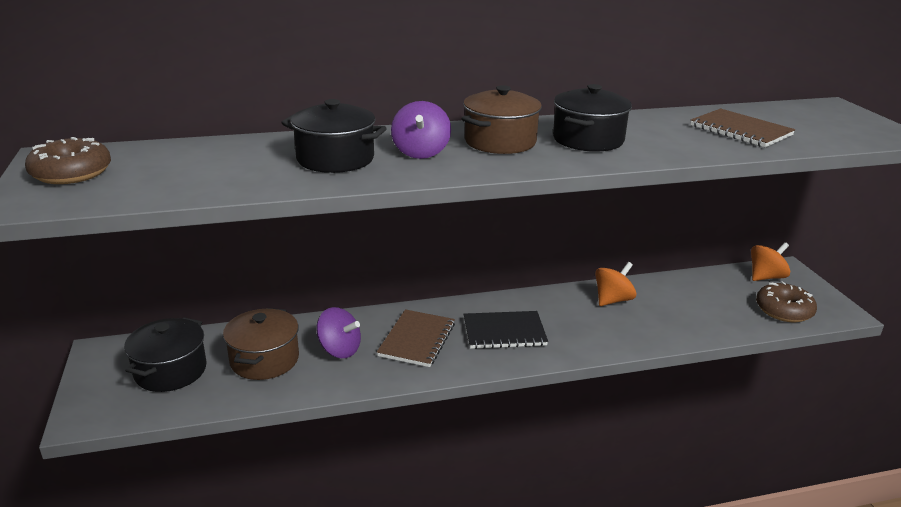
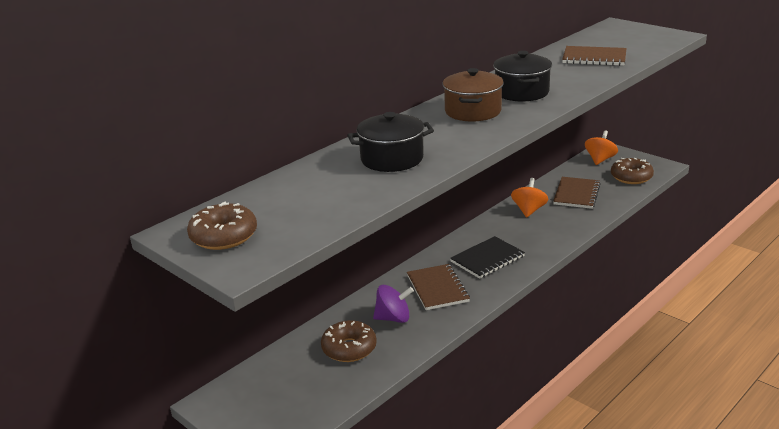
camera: 30 degrees left, 0 degrees up
black pot [124,317,207,392] -> none
brown pot [223,308,299,380] -> brown donut [321,320,377,362]
purple spinning top [391,101,451,159] -> none
none -> brown notebook [553,177,601,209]

